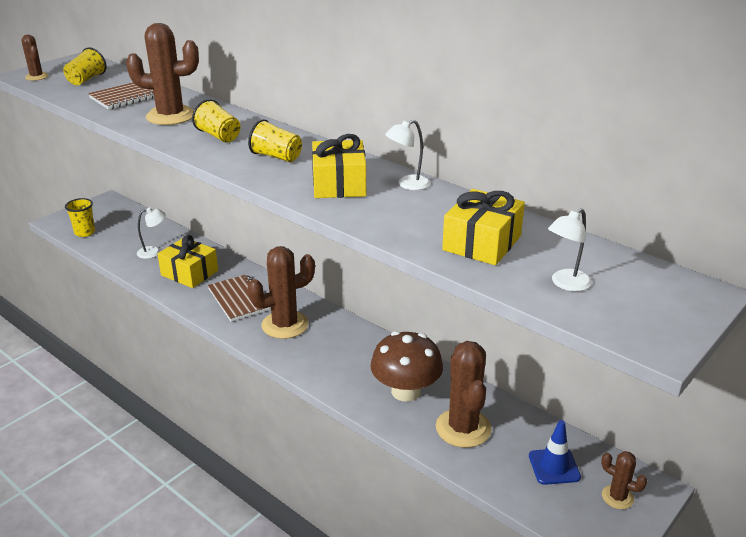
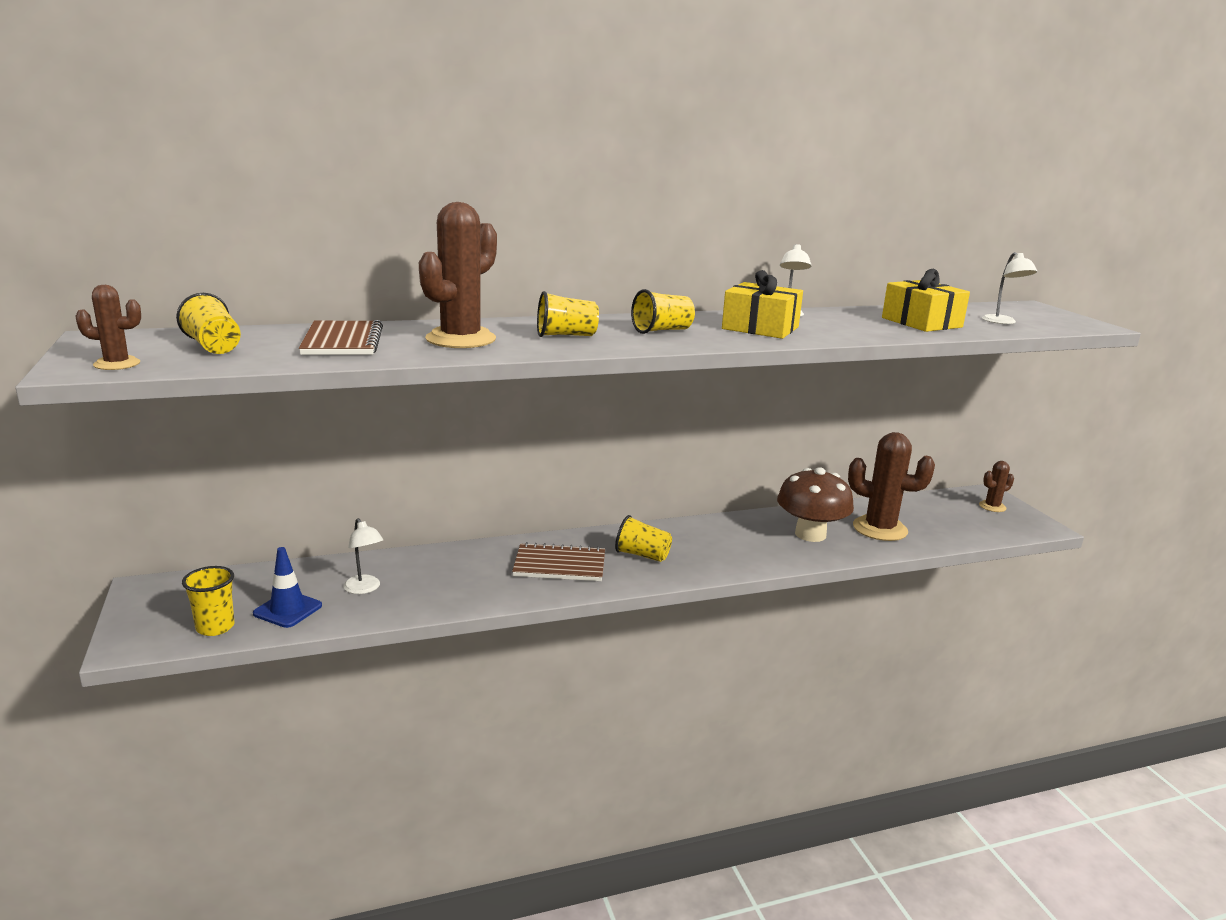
camera: 60 degrees left, 10 degrees down
white lamp [137,207,166,259] -> white lamp turned 135 degrees clockwise [344,518,383,594]
yellow gift [158,235,218,288] -> none
brown cactus [248,246,315,339] -> yellow cup [615,515,672,562]
blue traffic cone [529,420,581,485] -> blue traffic cone moved to [253,547,322,628]

